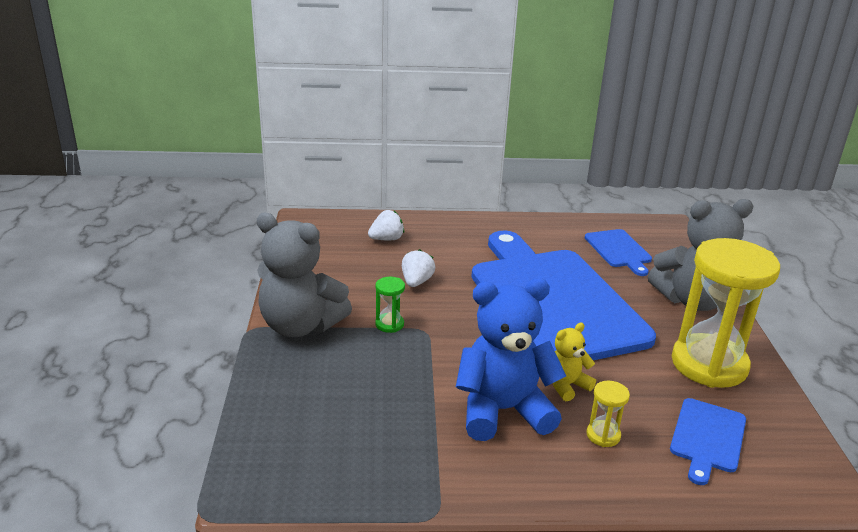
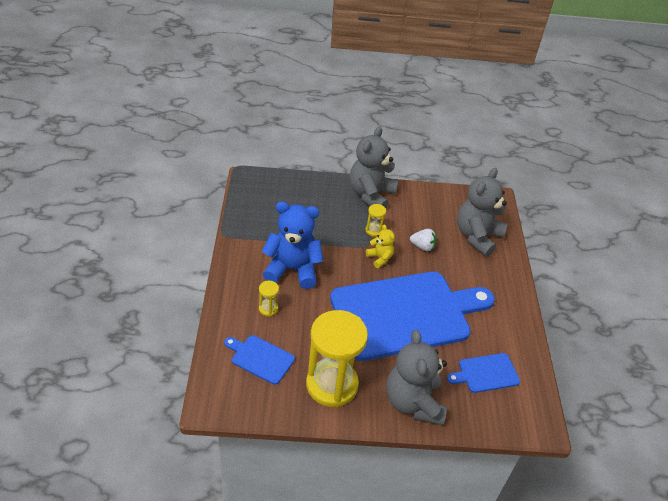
camera: 90 degrees right, 15 degrees up
white strawberry [368,210,404,240] -> grey teddy bear [457,168,508,257]
green hourglass [375,277,405,333] -> yellow hourglass [366,204,386,237]
blue teddy bear [456,278,566,441] -> blue teddy bear turned 75 degrees counterclockwise [261,202,323,289]
yellow teddy bear [553,323,596,401] -> yellow teddy bear moved to [366,225,395,268]

